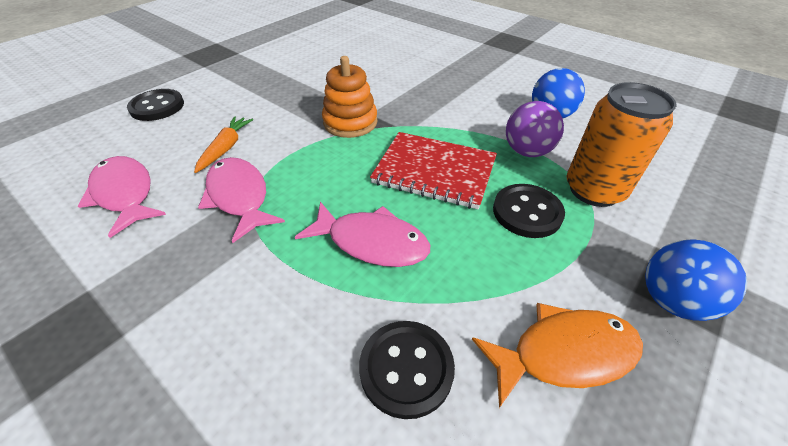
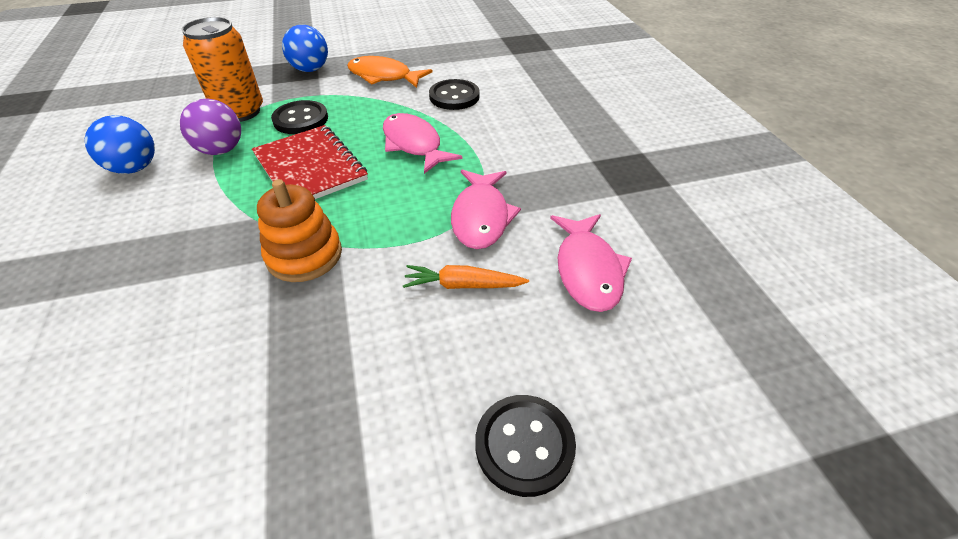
camera: 145 degrees left, 0 degrees up
orange carrot [194,116,253,173] -> orange carrot turned 45 degrees clockwise [403,265,529,289]

